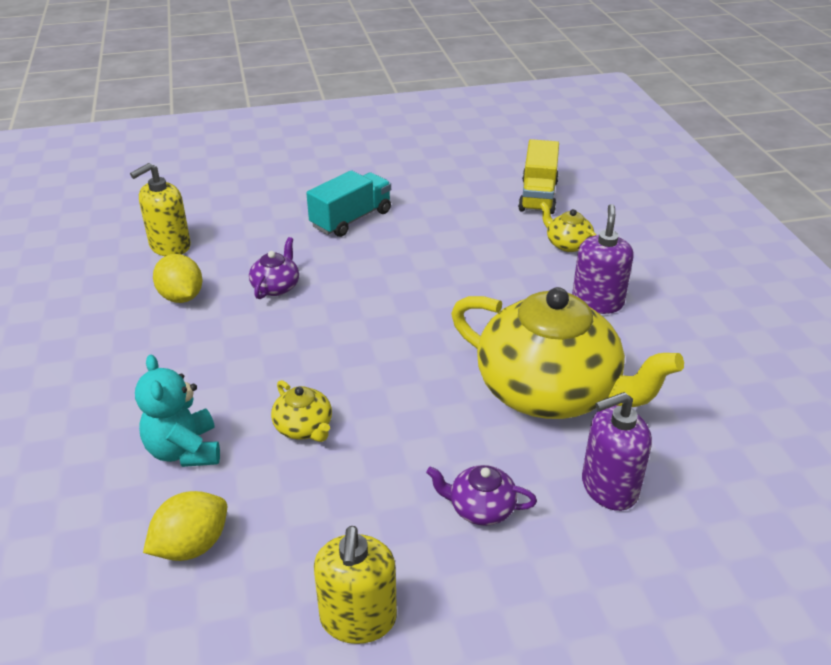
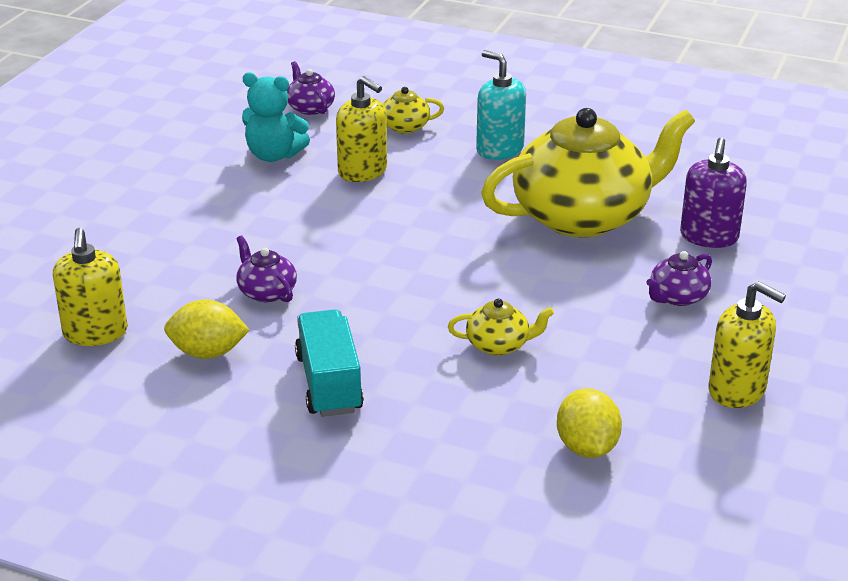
camera: 55 degrees left, 5 degrees down
turquoise teddy bear [135,355,220,467] -> turquoise teddy bear moved to [242,72,310,162]
turquoise truck [306,170,391,237] -> turquoise truck moved to [295,309,364,417]
yellow truck [518,139,559,214] -> purple teapot [287,61,335,115]
purple soap dispenser [572,204,634,314] -> turquoise soap dispenser [476,50,526,160]
none -> yellow soap dispenser [336,76,387,182]

